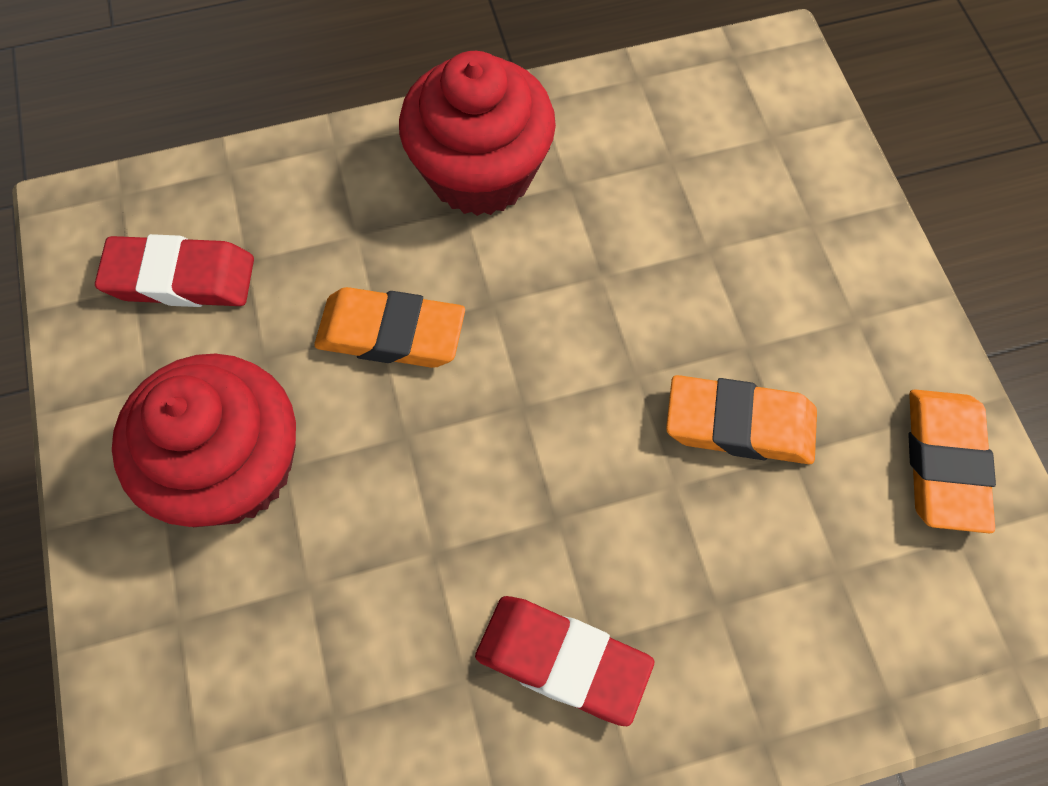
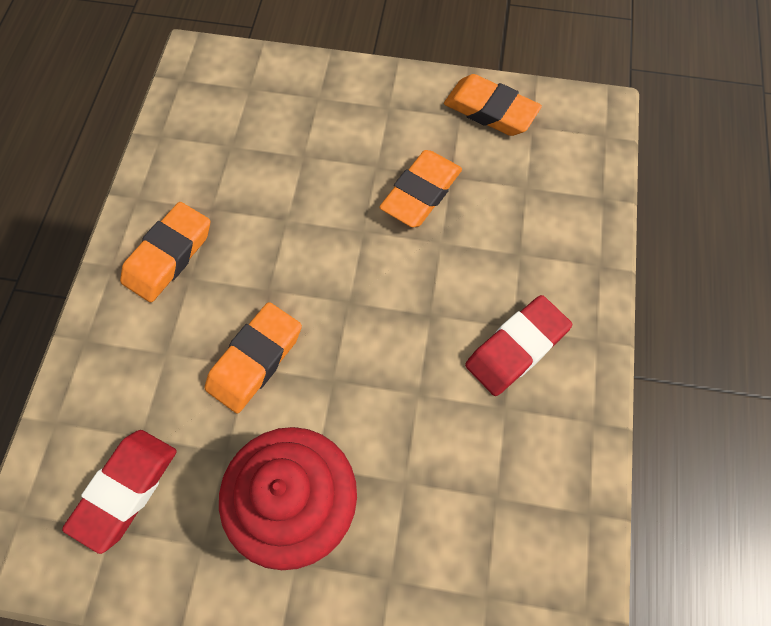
camera: 65 degrees left, 0 degrees up
red cupcake [399,51,556,216] -> orange eraser [120,202,210,303]

